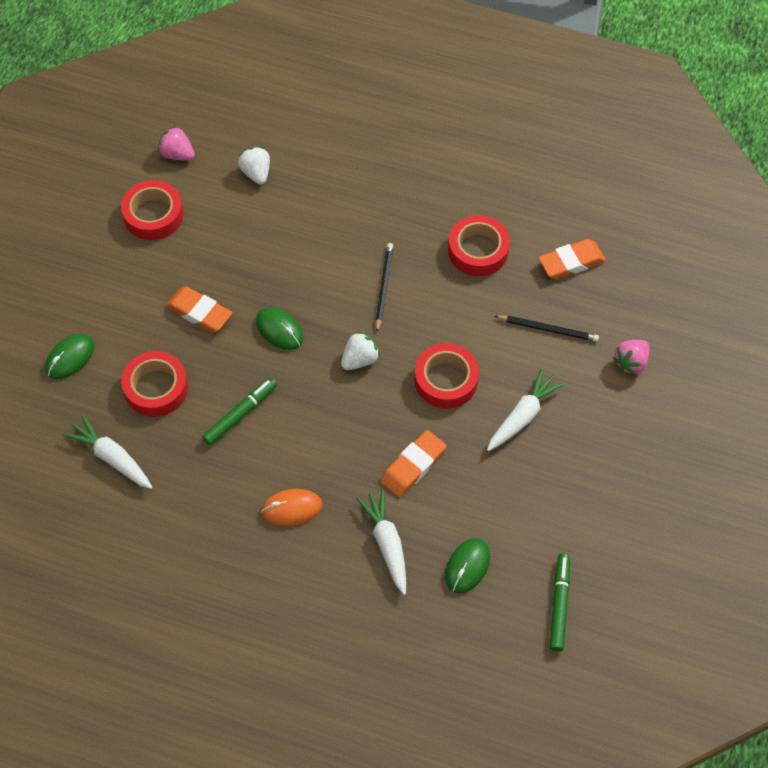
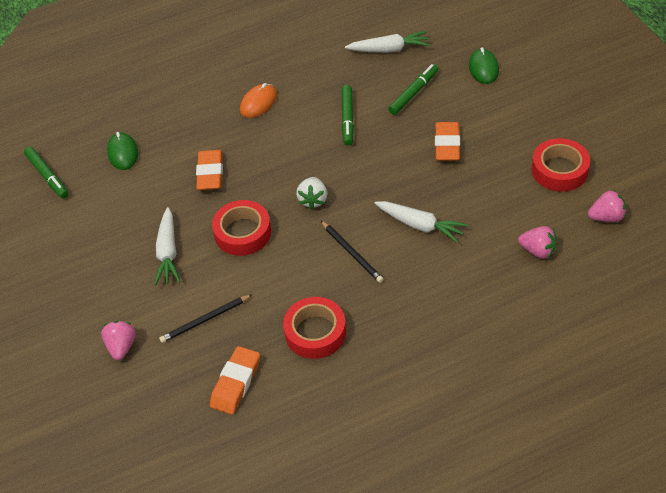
camera: 140 degrees right, 10 degrees down
red tape [121,351,188,417] -> green marker [388,64,439,115]
orange eraser [166,286,232,332] -> orange eraser turned 75 degrees counterclockwise [435,122,460,161]
white strawberry [238,147,270,185] -> pink strawberry [518,226,557,259]
green mouse [256,307,304,350] -> none
white carrot [356,489,406,595] -> white carrot moved to [374,201,468,243]

